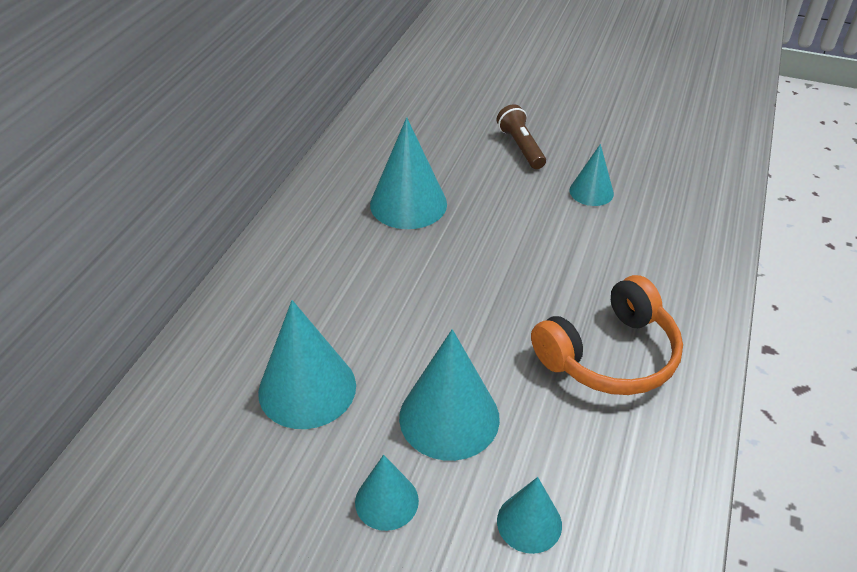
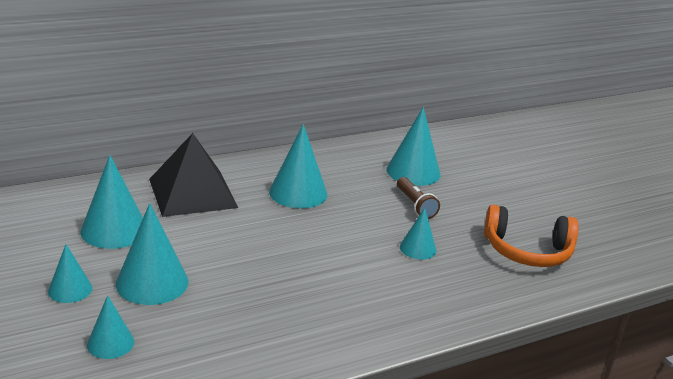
camera: 40 degrees right, 15 degrees down
brown flashlight [497,104,546,169] -> brown flashlight turned 135 degrees clockwise [397,177,440,219]
orange headphones [531,275,683,395] -> orange headphones moved to [484,205,578,267]
none -> black pyramid [149,133,238,217]
none -> turquoise cone [386,107,441,186]

